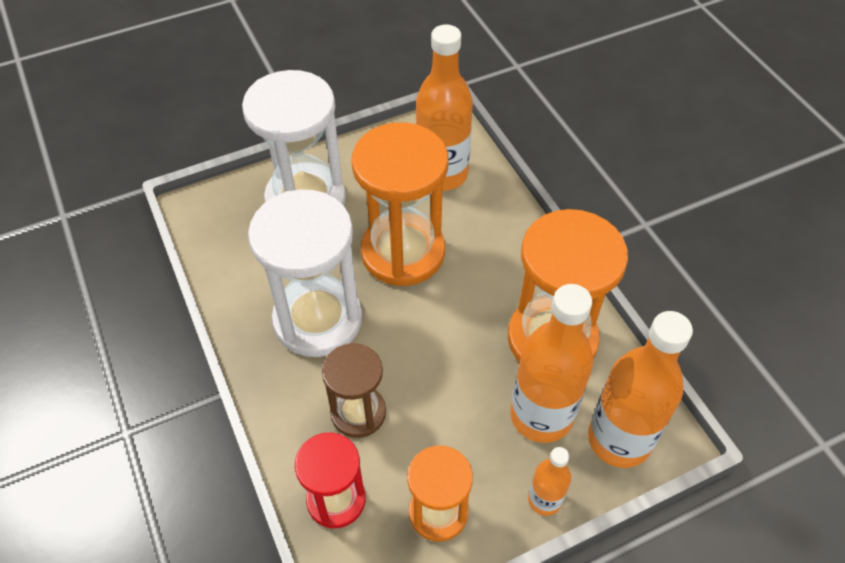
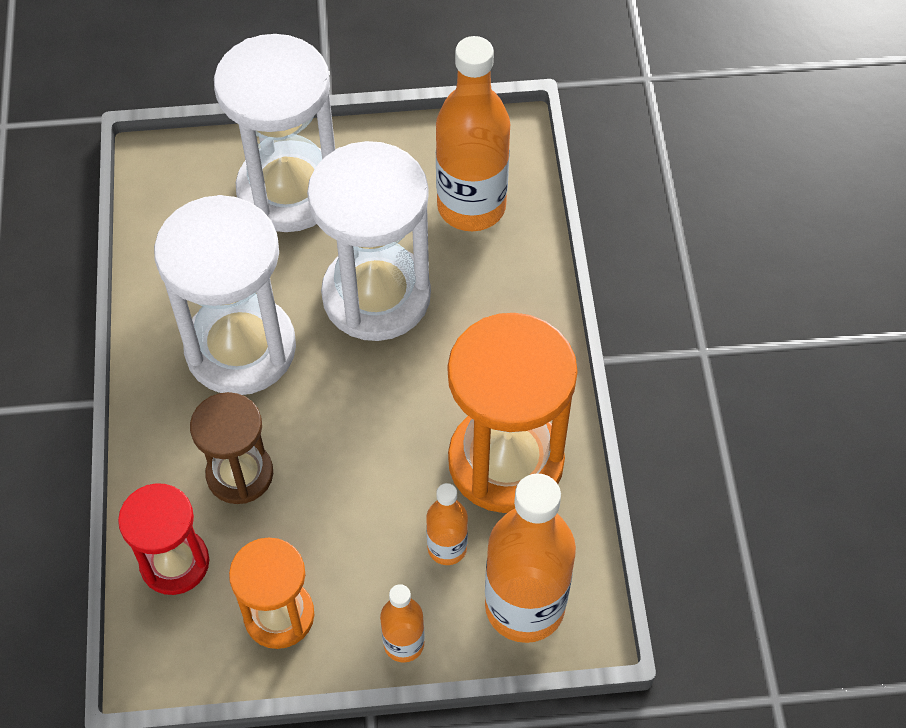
camera: 20 degrees right, 5 degrees up
orange hourglass [352,122,448,286] -> white hourglass [307,141,431,341]
orange bottle [510,284,593,443] -> orange bottle [426,483,468,565], size x0.50

